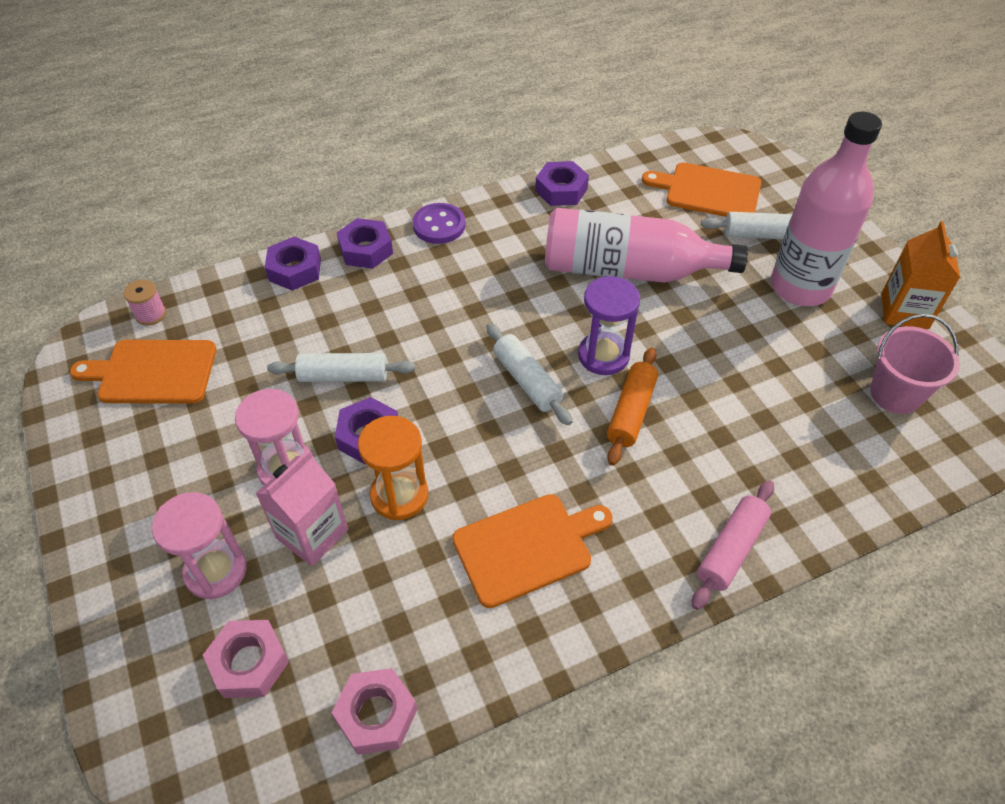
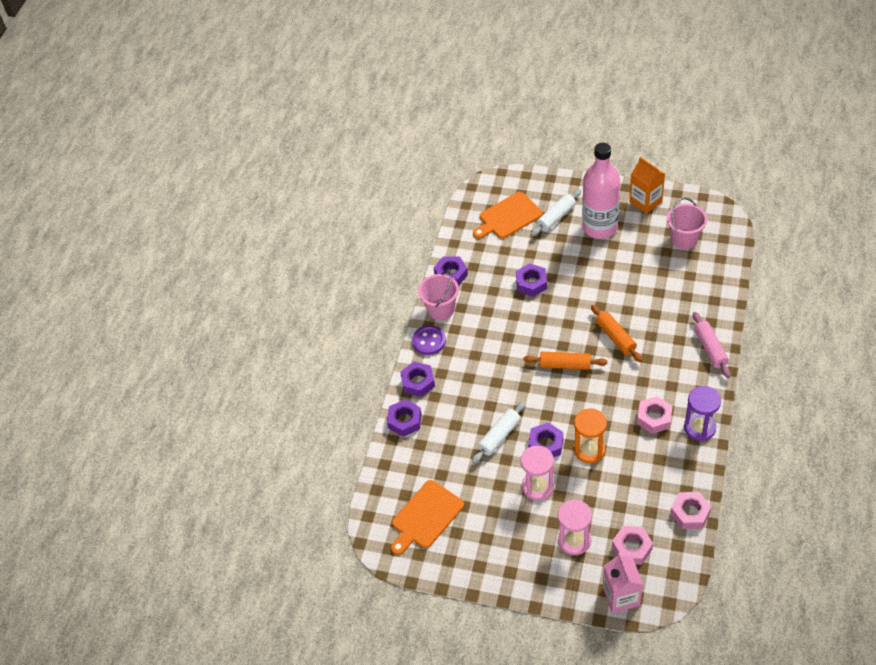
camera: 45 degrees left, 0 degrees up
pink spool [124,279,166,326] -> none
pink carton [255,450,348,566] -> pink carton moved to [603,553,643,613]
orange cutting board [452,494,613,608] -> pink nut [637,396,673,434]
white rolling pin [486,323,572,425] -> orange rolling pin [523,352,607,370]
pink bottle [545,208,748,283] -> purple nut [516,263,547,297]
purple hourglass [578,276,640,375] -> purple hourglass moved to [684,386,721,441]
none -> pink bucket [418,271,459,320]

